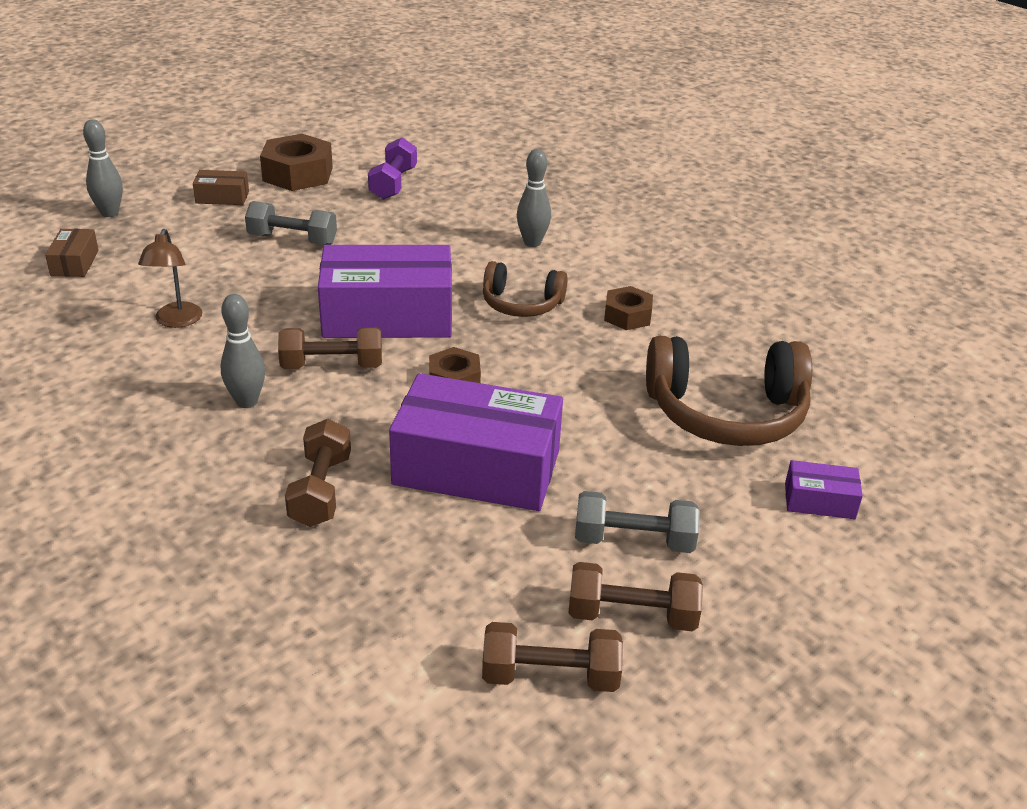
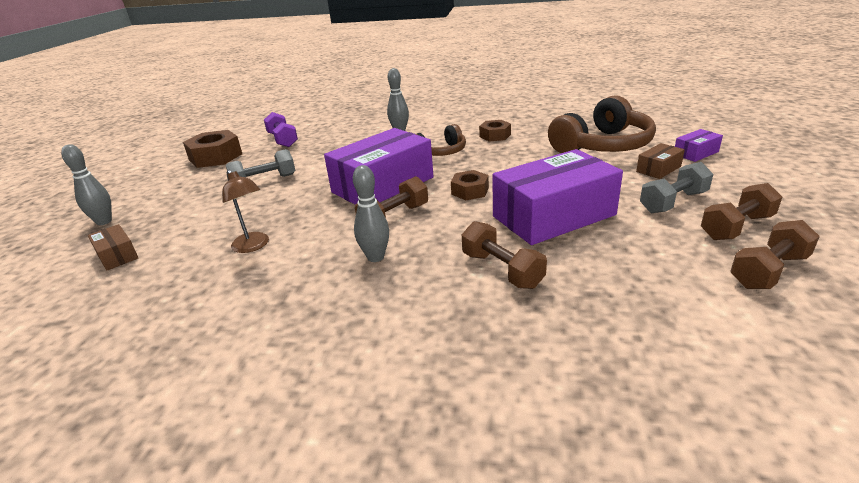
camera: 35 degrees left, 5 degrees down
brown box [193,170,249,205] -> brown box moved to [636,143,685,179]

